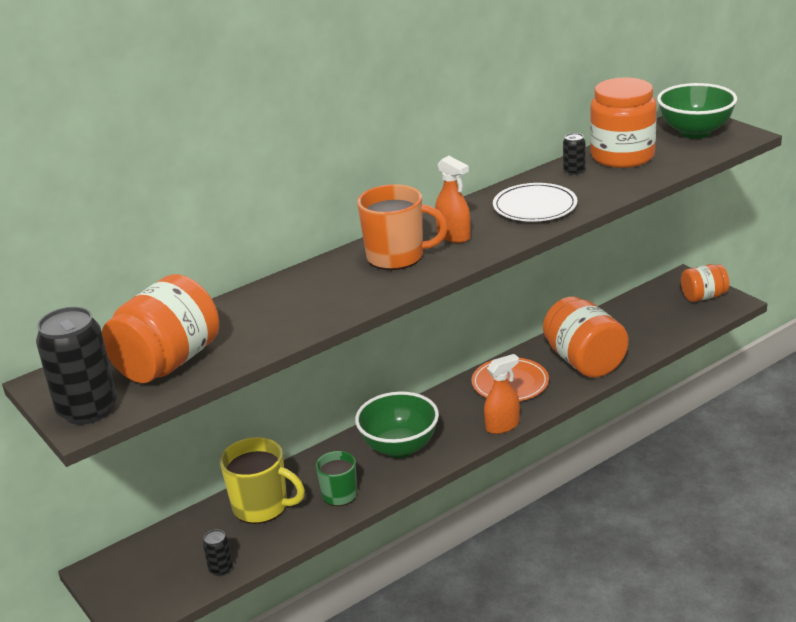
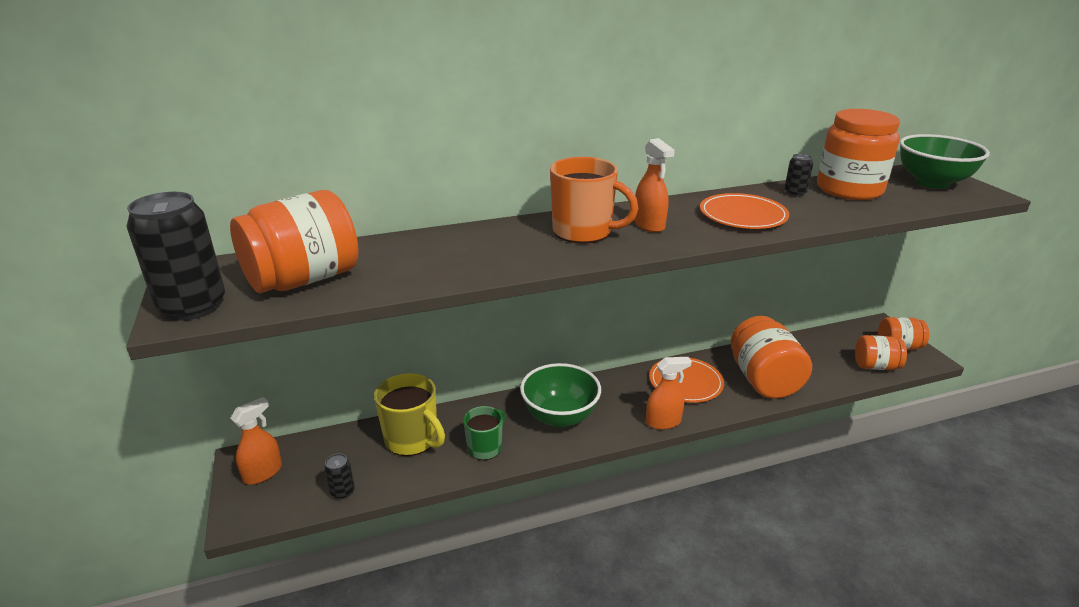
camera: 15 degrees right, 0 degrees up
white plate [493,183,577,222] -> orange plate [700,193,789,229]
none -> orange spray bottle [230,397,282,485]
none -> orange jar [855,335,907,370]

